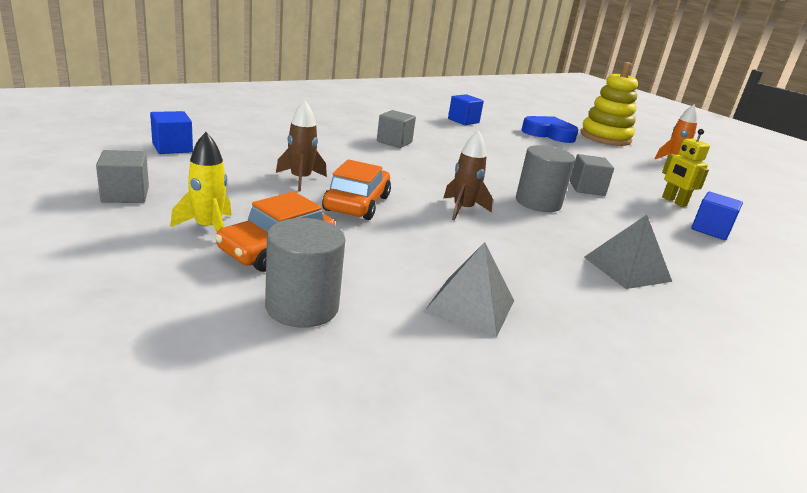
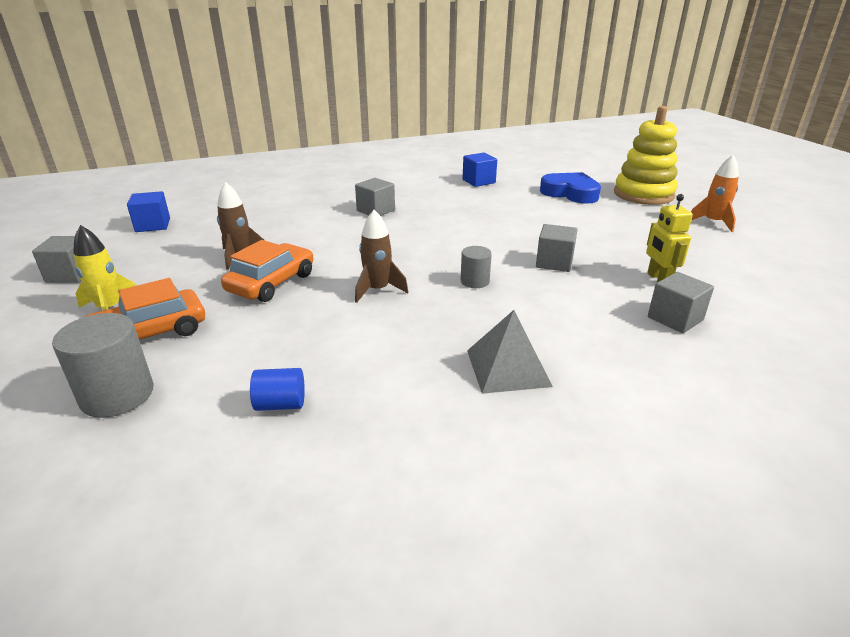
camera: 20 degrees right, 5 degrees up
grey pyramid [424,242,514,338] -> blue cylinder [250,368,305,411]
grey cylinder [516,145,575,212] -> grey cylinder [461,246,492,288], size x0.58
blue cube [691,191,743,240] -> grey cube [648,272,714,333]

